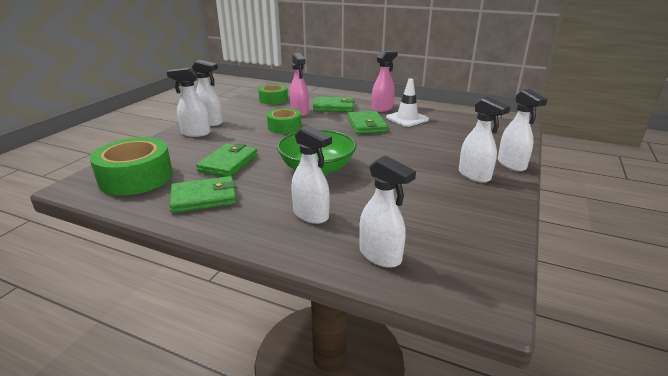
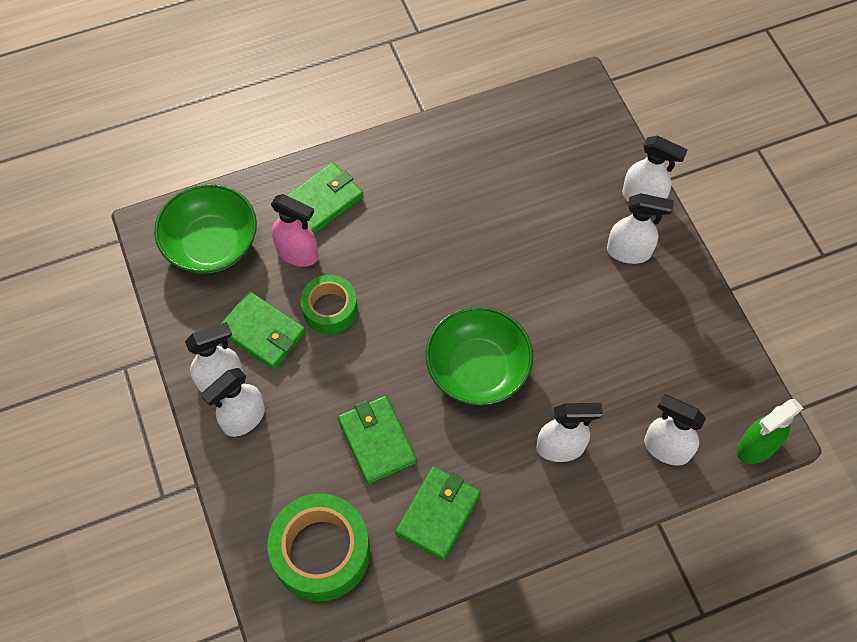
camera: 45 degrees left, 35 degrees up
green tape [258,84,288,105] -> green bowl [154,184,257,274]
green wallet [348,111,388,134] -> green wallet moved to [221,291,306,370]
white spray bottle [359,155,416,268] -> white spray bottle turned 150 degrees counterclockwise [644,394,706,466]
pink spray bottle [372,51,398,112] -> none
white traffic cone [386,78,429,127] -> none
none -> green spray bottle [737,399,803,464]

